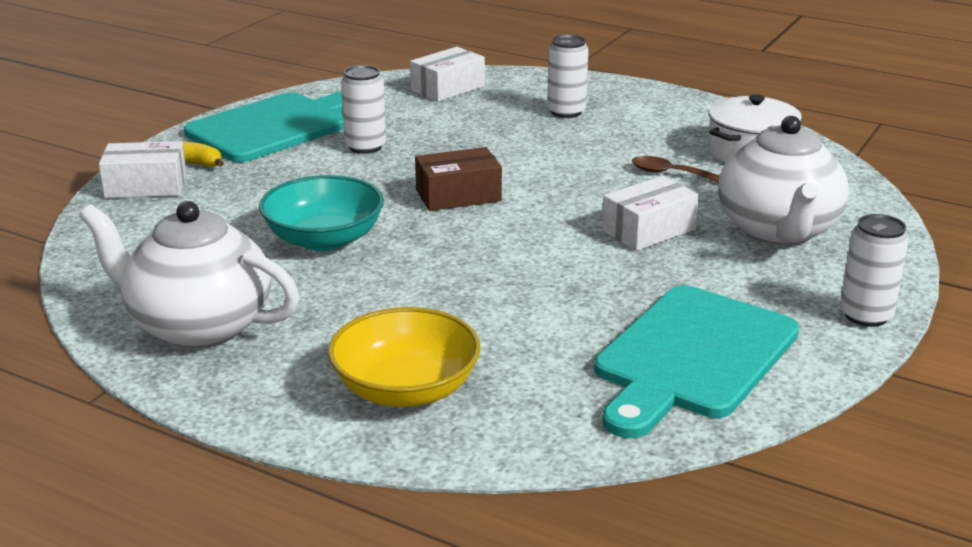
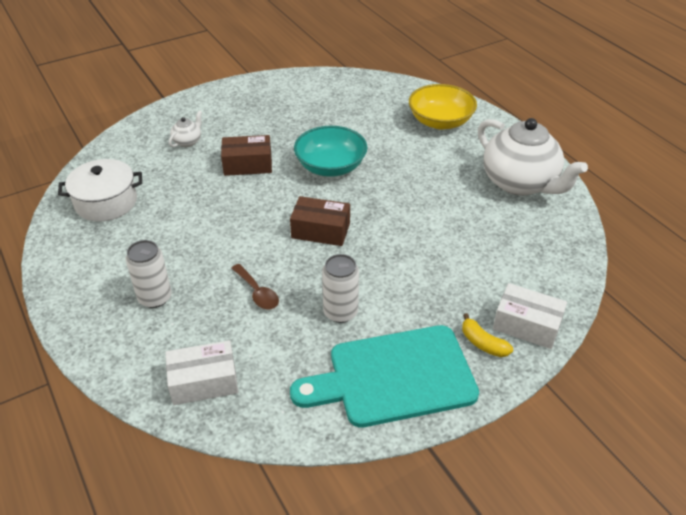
camera: 150 degrees left, 15 degrees up
turquoise bowl [259,175,384,251] -> turquoise bowl moved to [294,126,368,177]
turquoise cutting board [594,285,799,438] -> none
white box [602,176,699,251] -> brown box [221,135,272,176]
brown spoon [632,156,720,182] -> brown spoon moved to [231,264,279,309]
white teapot [718,116,849,246] -> white teapot [169,110,202,147], size x0.42
white can [840,214,909,327] -> none

